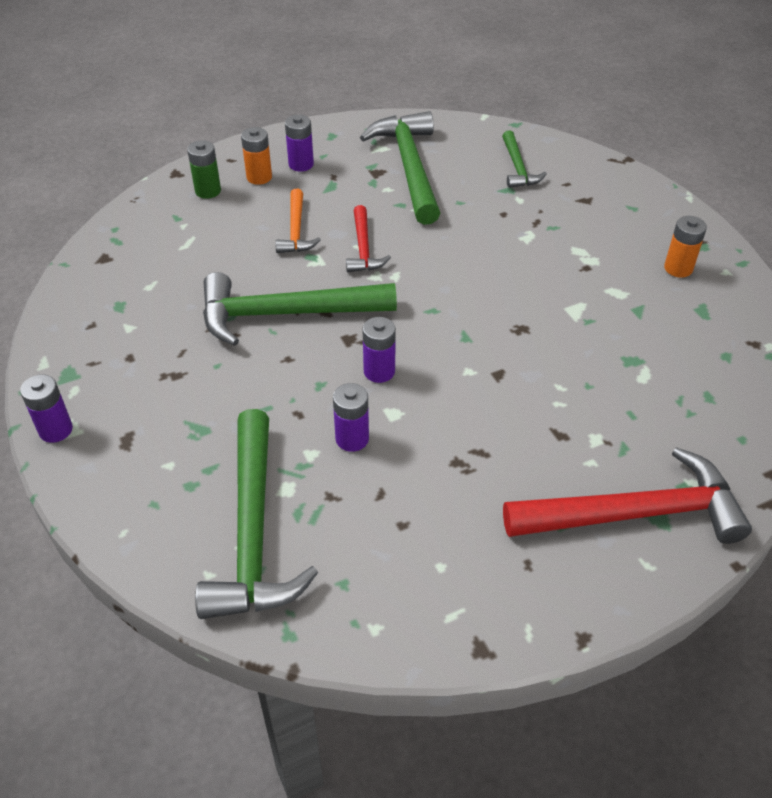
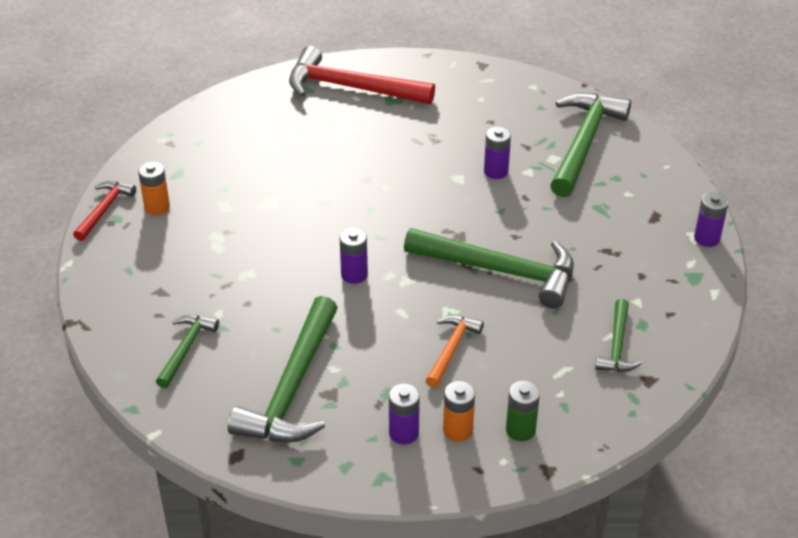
camera: 155 degrees left, 5 degrees down
red hammer [346,205,391,272] -> red hammer moved to [73,181,136,241]
purple battery [362,317,396,383] -> purple battery moved to [340,228,368,284]
none -> green hammer [595,299,643,372]

